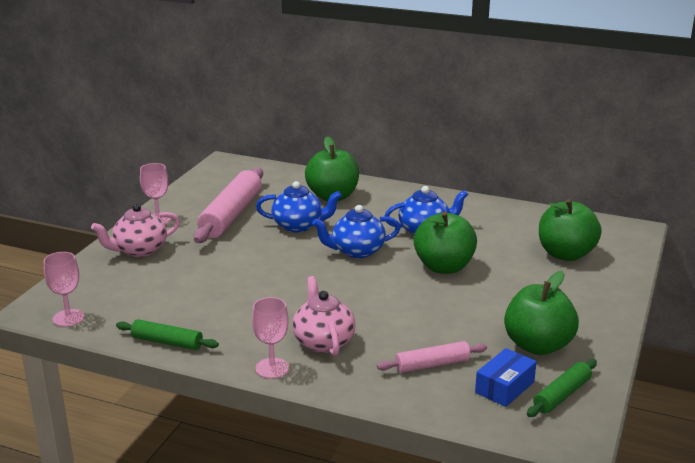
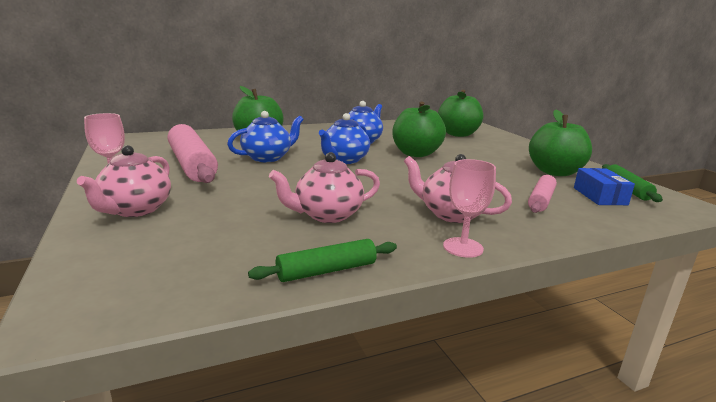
camera: 45 degrees left, 5 degrees down
pink goblet [44,252,85,327] -> none
none -> pink teapot [269,152,380,223]

